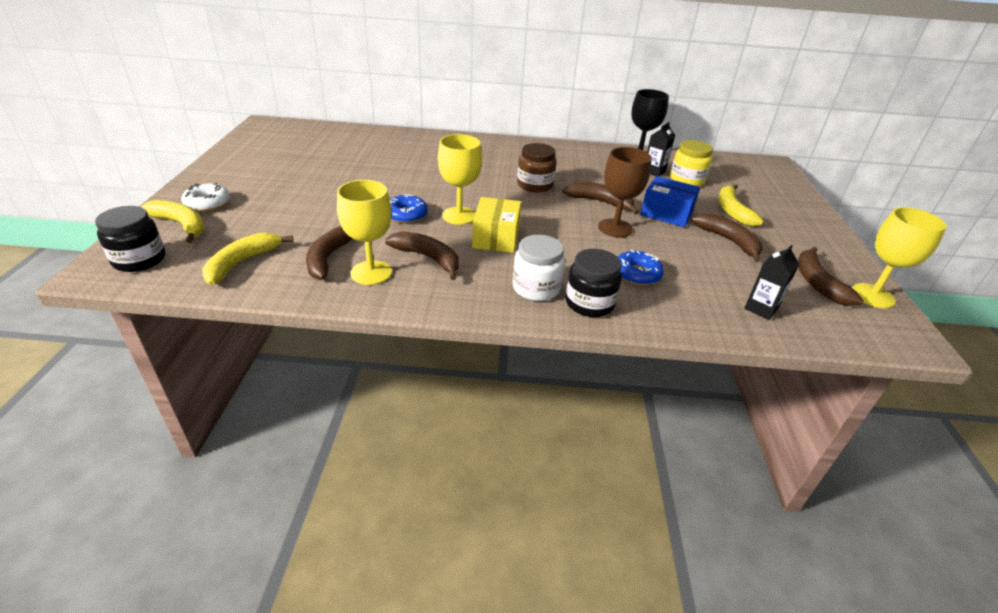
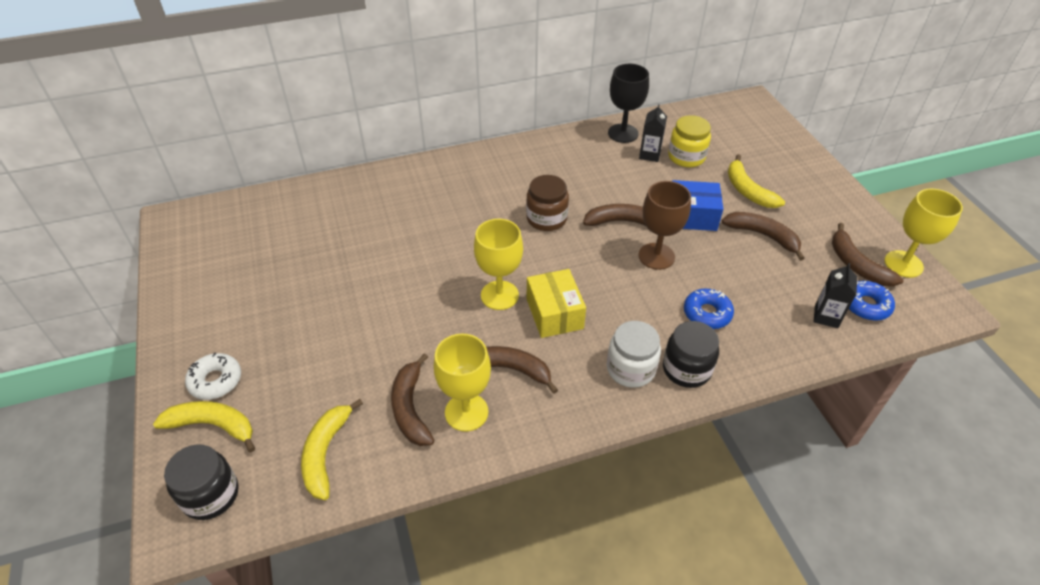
camera: 20 degrees left, 10 degrees up
blue donut [390,194,428,224] -> blue donut moved to [849,281,895,321]

